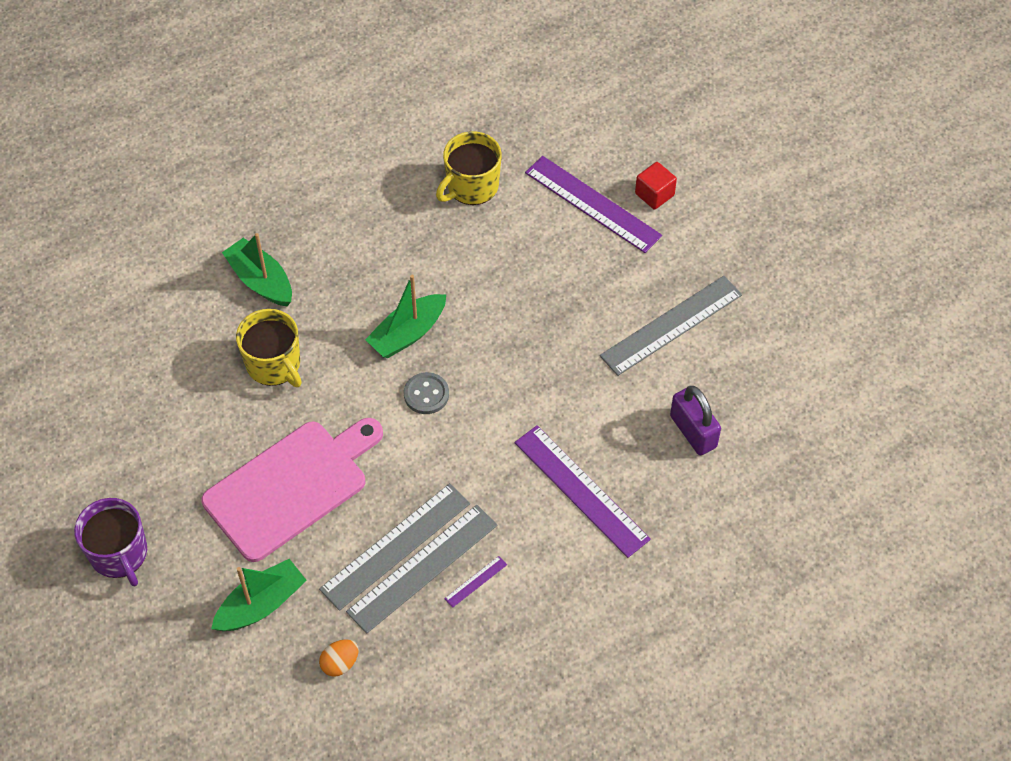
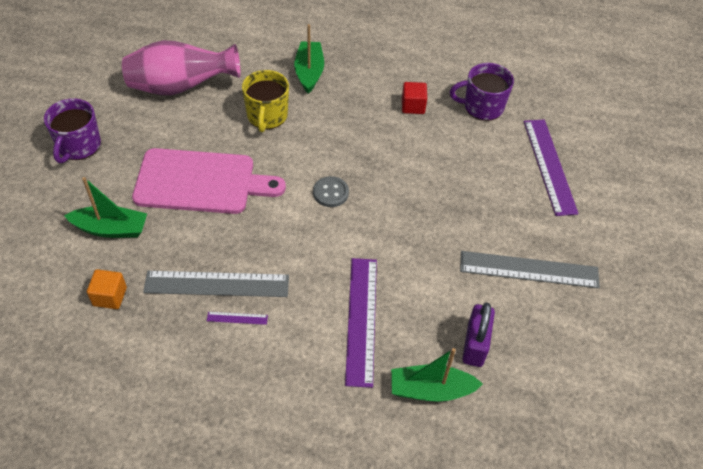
camera: 40 degrees right, 5 degrees down
grey ruler [319,483,470,611] -> none
orange egg [319,639,359,677] -> orange cube [87,269,127,309]
green boat [365,275,446,358] -> green boat moved to [391,348,483,402]
yellow mug [436,131,502,205] -> purple mug [450,63,514,121]
red cube [635,162,677,210] -> red cube moved to [402,82,427,114]
none -> pink vase [122,40,241,95]

